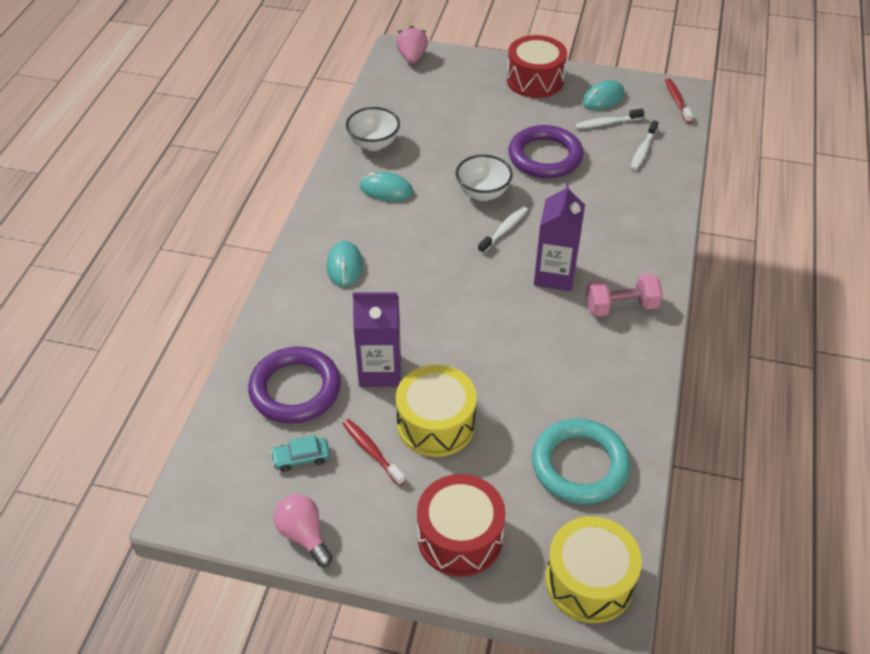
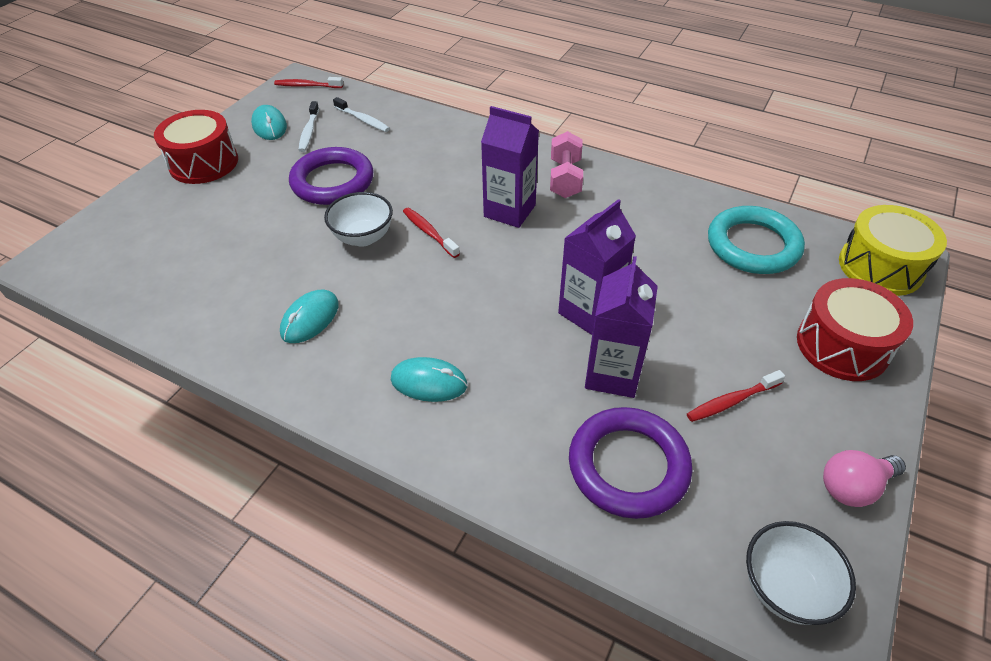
camera: 75 degrees left, 0 degrees up
turquoise car [270,435,330,472] -> none
white bowl [346,107,400,151] -> white bowl moved to [746,521,856,625]
pink strawberry [396,26,428,64] -> none
yellow drum [396,365,477,457] -> none
white toothbrush [478,206,528,254] -> red toothbrush [403,208,460,258]
none -> purple carton [558,199,636,335]

